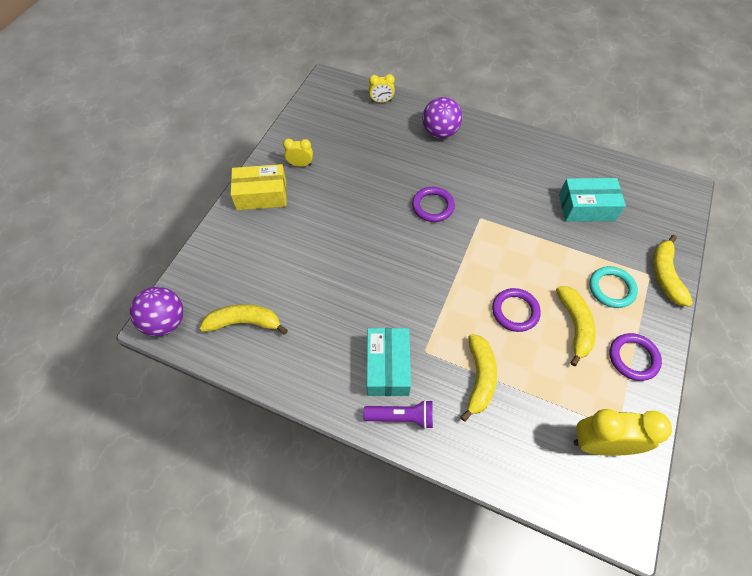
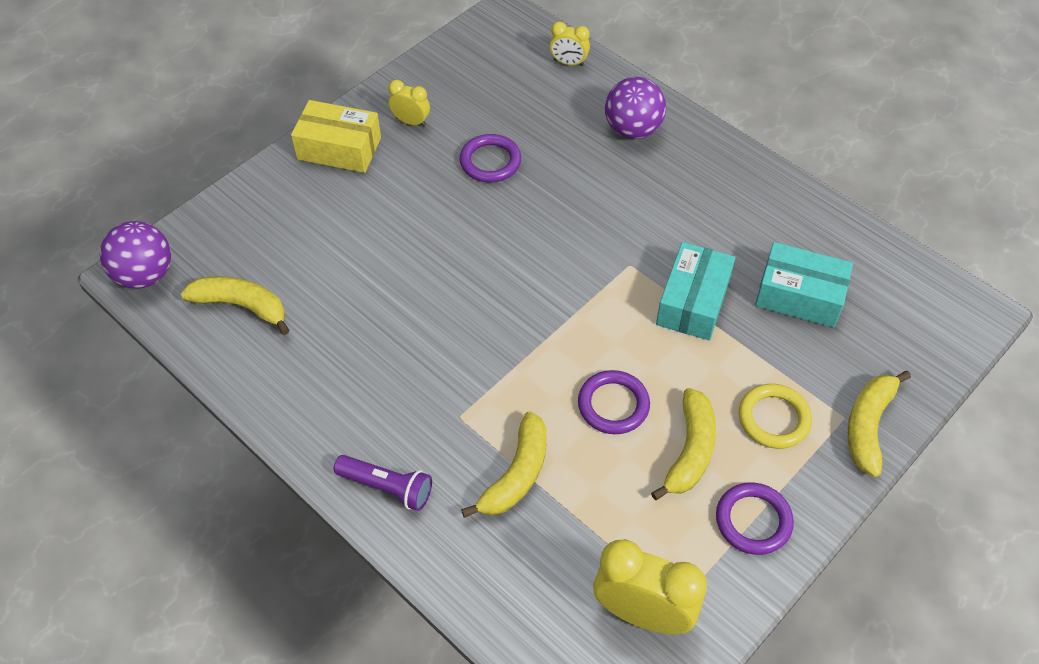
camera: 20 degrees right, 5 degrees down
turquoise box [367,328,411,396] -> turquoise box moved to [656,242,736,340]
purple ring [412,187,455,222] -> purple ring moved to [459,134,521,183]
turquoise ring [589,266,638,308] -> yellow ring [739,384,812,449]

